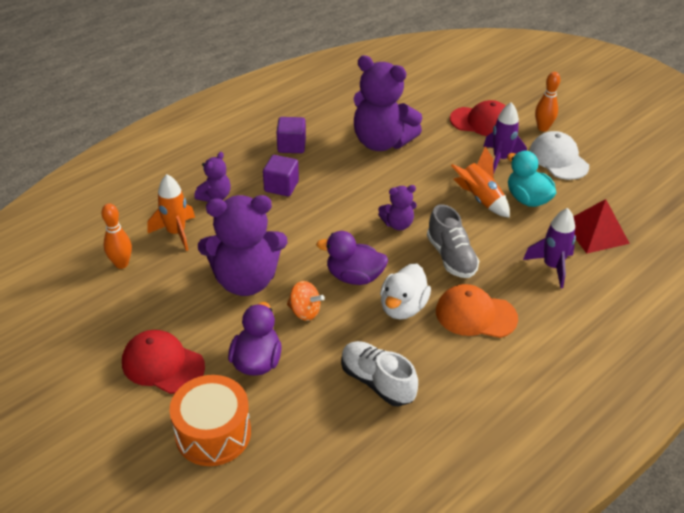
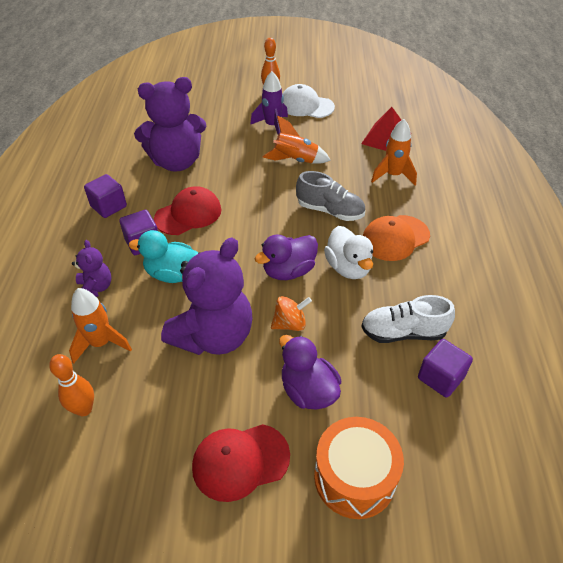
camera: 45 degrees left, 5 degrees up
purple teddy bear [378,185,417,230] -> none
red cap [450,100,506,136] -> red cap moved to [154,186,222,235]
turquoise duck [507,151,556,207] -> turquoise duck moved to [129,230,199,283]
purple rocket [523,208,576,288] -> orange rocket [371,119,417,185]
none -> purple cube [418,339,473,398]

